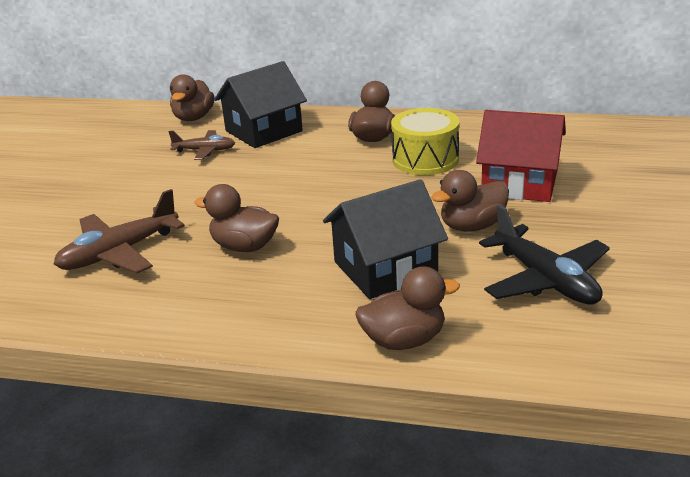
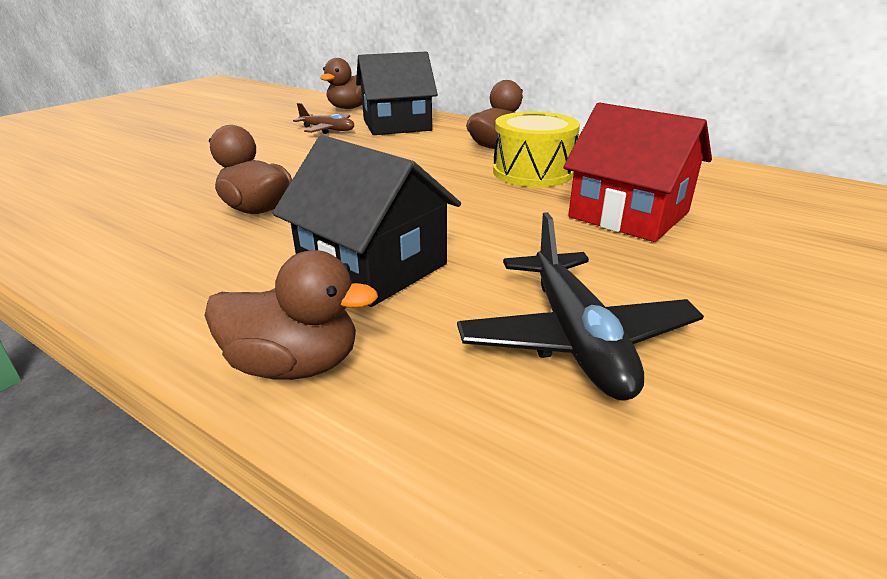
camera: 20 degrees right, 0 degrees up
brown plane [54,189,185,273] -> none
black house [323,179,448,299] -> black house turned 45 degrees clockwise [272,135,461,307]
brown duck [431,170,509,232] -> none

